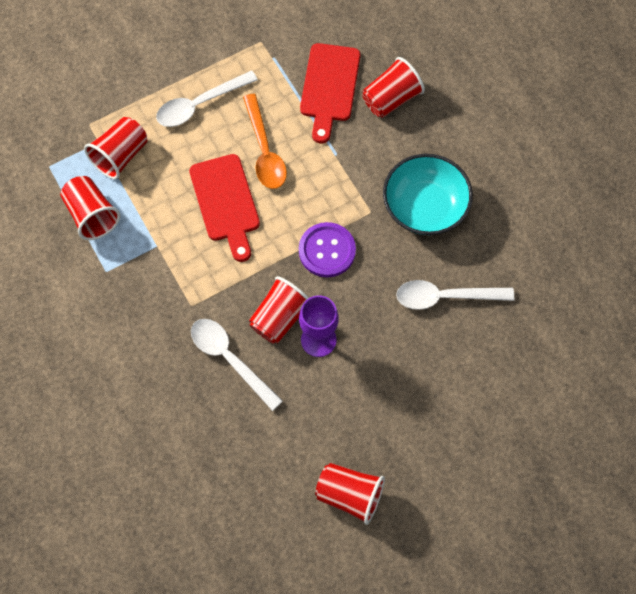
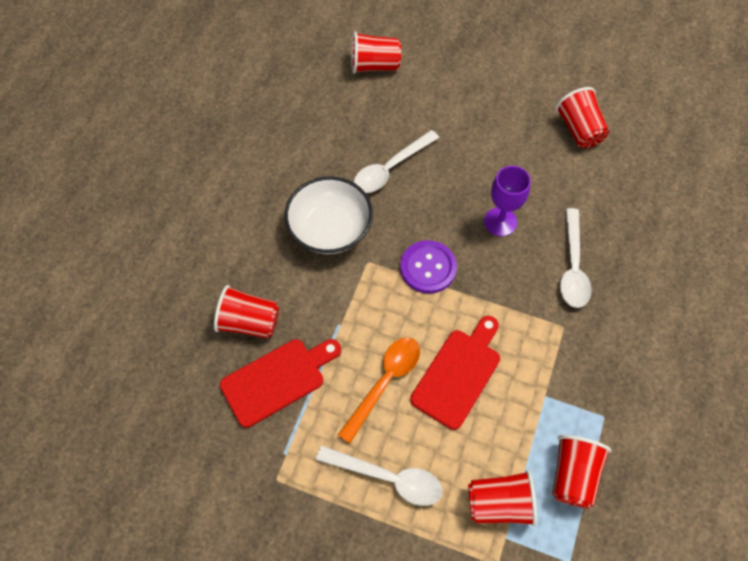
camera: 130 degrees left, 5 degrees down
red cup [249,276,309,344] -> red cup moved to [351,32,401,74]
turquoise bowl [383,154,473,235] -> white bowl [284,176,373,254]
white spoon [396,280,514,310] -> white spoon turned 90 degrees clockwise [354,130,439,193]

